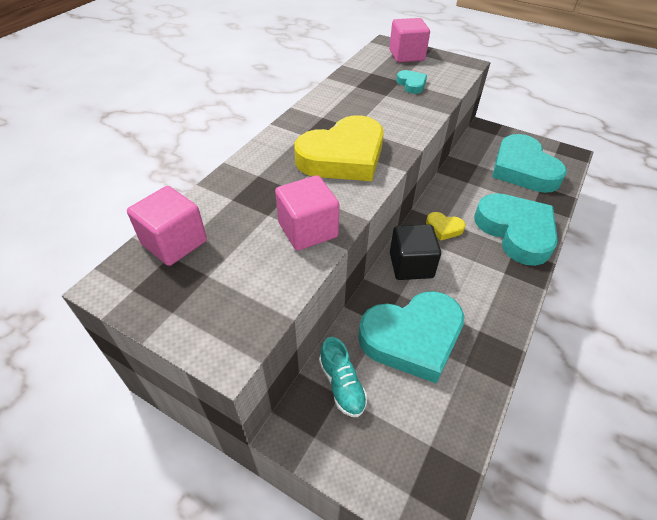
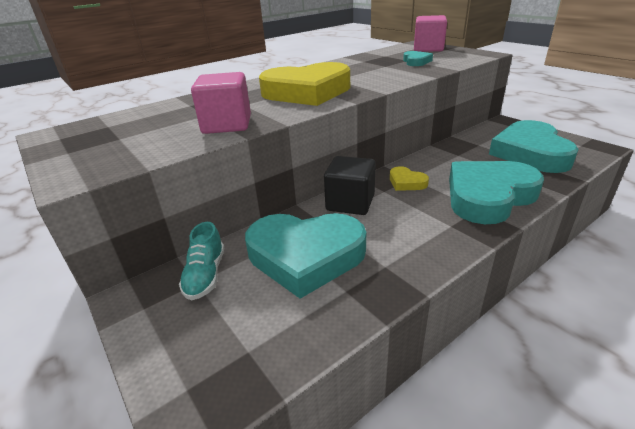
camera: 25 degrees right, 15 degrees down
pink cube [127,186,207,266] -> none
turquoise heart [474,193,558,266] -> turquoise heart turned 120 degrees counterclockwise [449,161,544,224]

